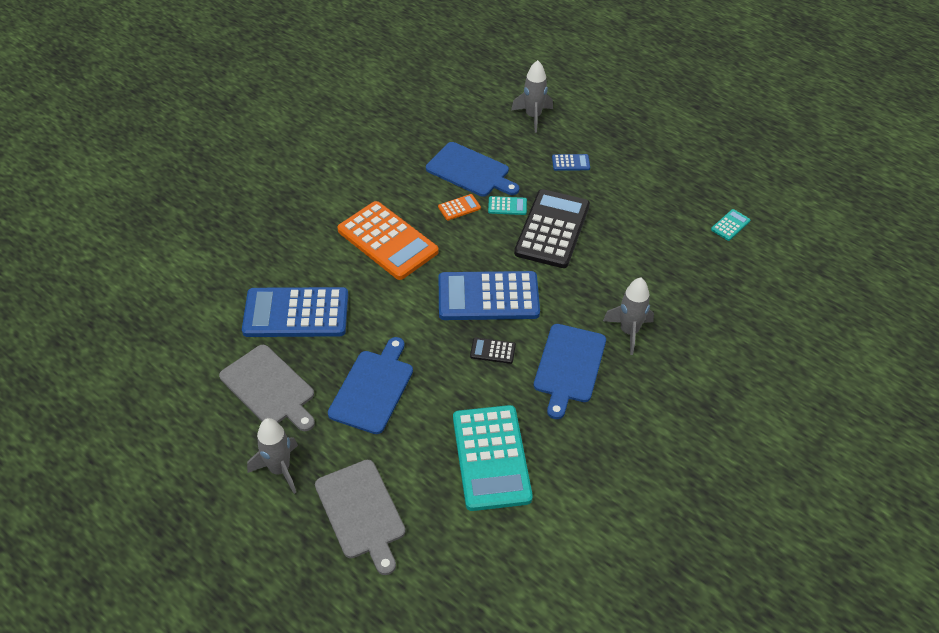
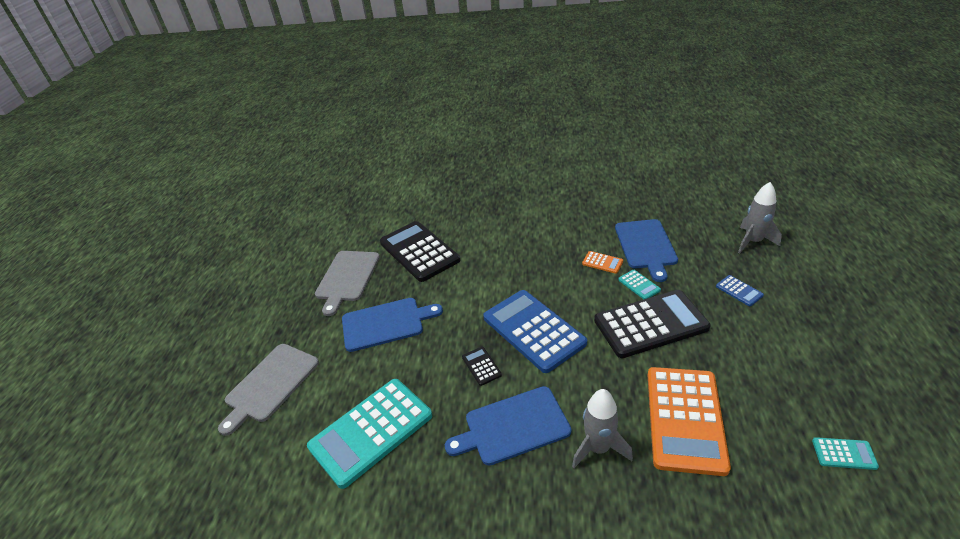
camera: 60 degrees right, 10 degrees down
blue calculator [242,287,348,337] -> black calculator [380,221,460,282]
grey rocket [247,418,298,494] -> none
orange calculator [337,201,439,280] -> orange calculator moved to [648,367,731,476]

